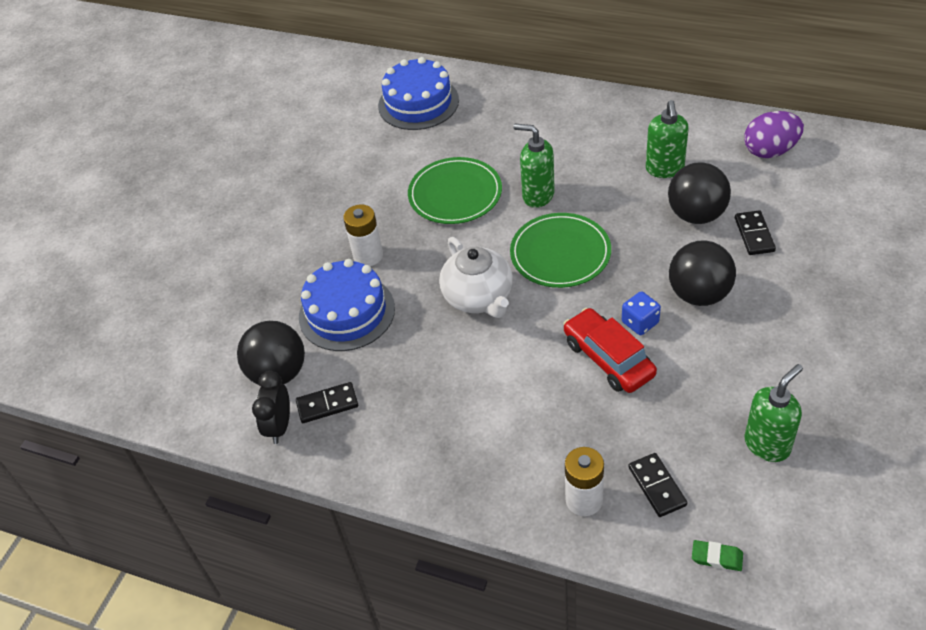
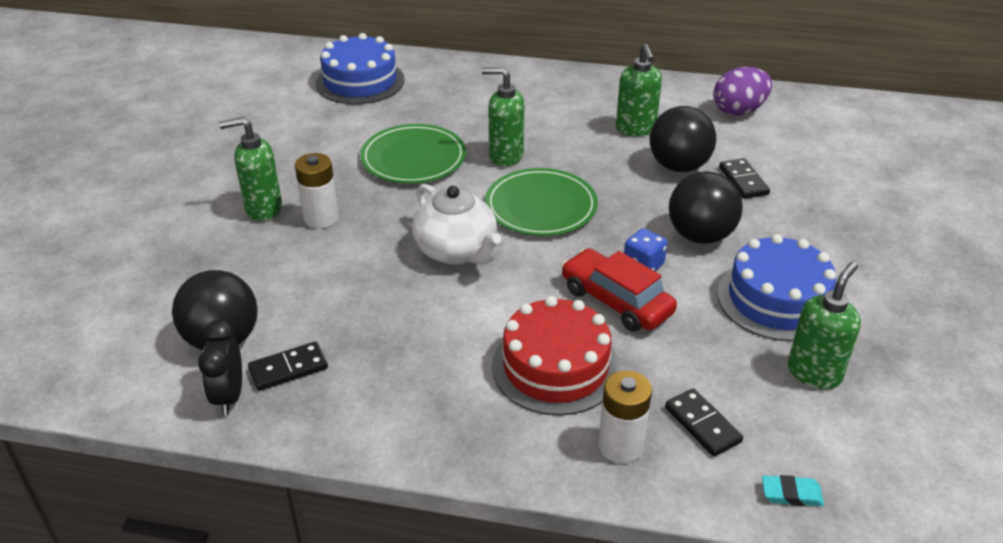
camera: 15 degrees left, 10 degrees down
blue cake [299,259,395,351] -> blue cake moved to [717,234,836,341]
green eraser [692,540,743,571] -> turquoise eraser [762,475,824,506]
none -> green soap dispenser [219,117,282,221]
none -> red cake [492,296,620,416]

